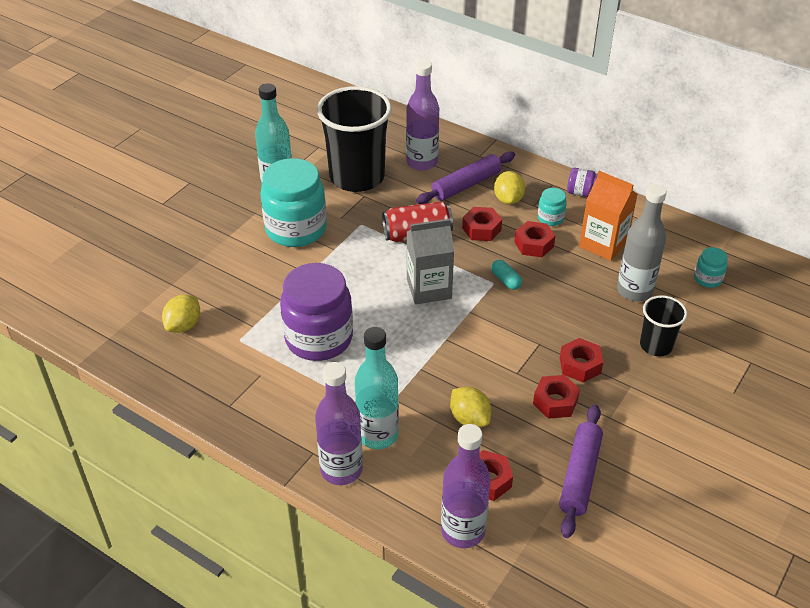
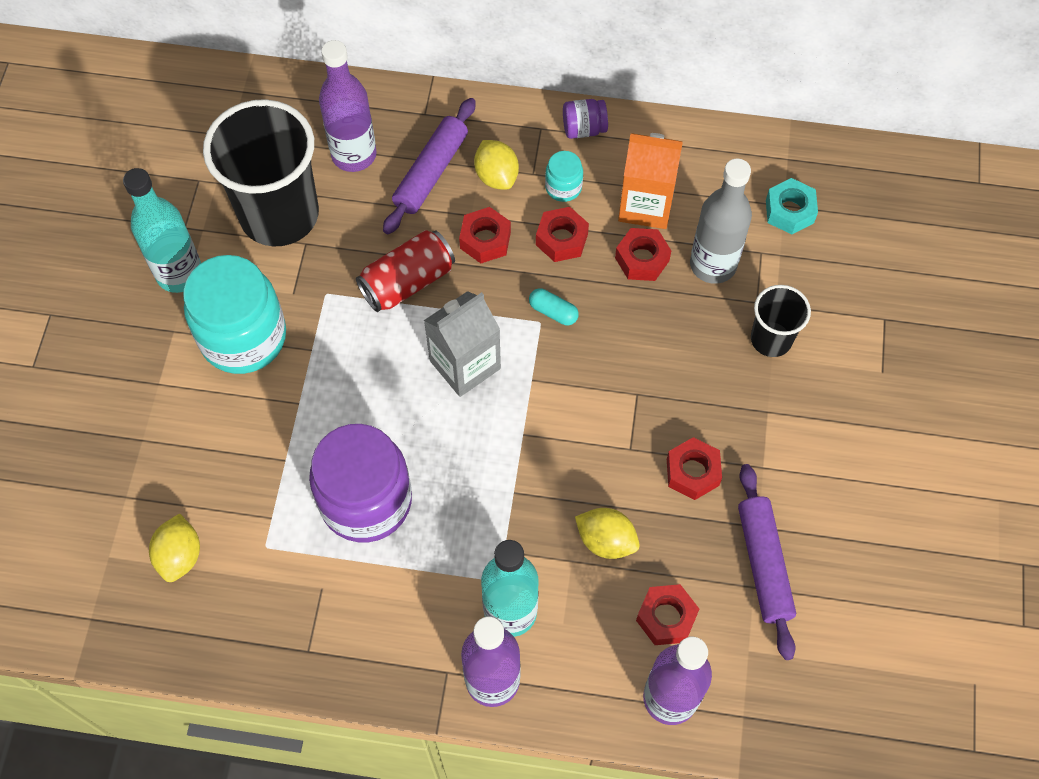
camera: 25 degrees left, 20 degrees up
red nut [560,338,603,383] -> red nut moved to [615,228,671,281]
turquoise jar [694,247,728,288] -> turquoise nut [766,178,818,235]

